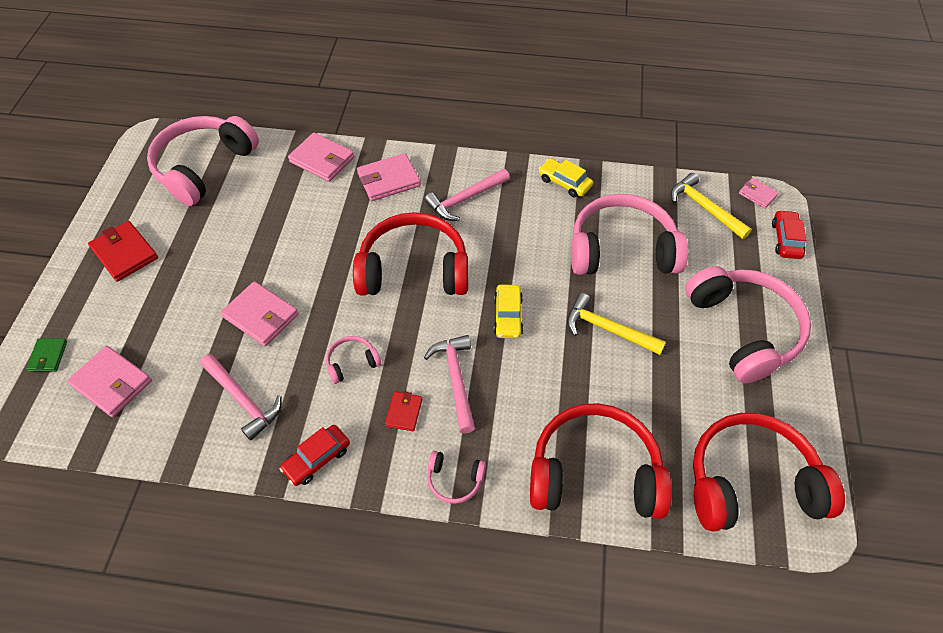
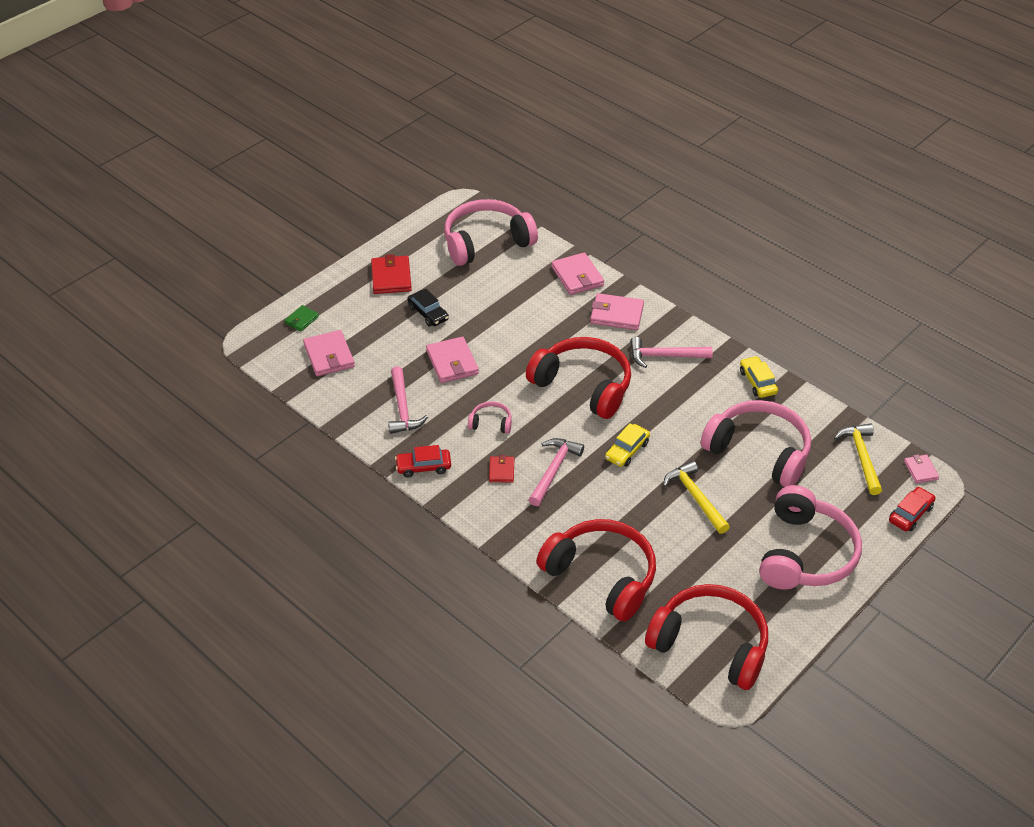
camera: 35 degrees right, 10 degrees down
red wallet [385,391,423,431] -> red wallet turned 45 degrees counterclockwise [489,455,514,483]
pink headphones [427,451,486,504] -> none
none -> black car [407,289,449,326]

